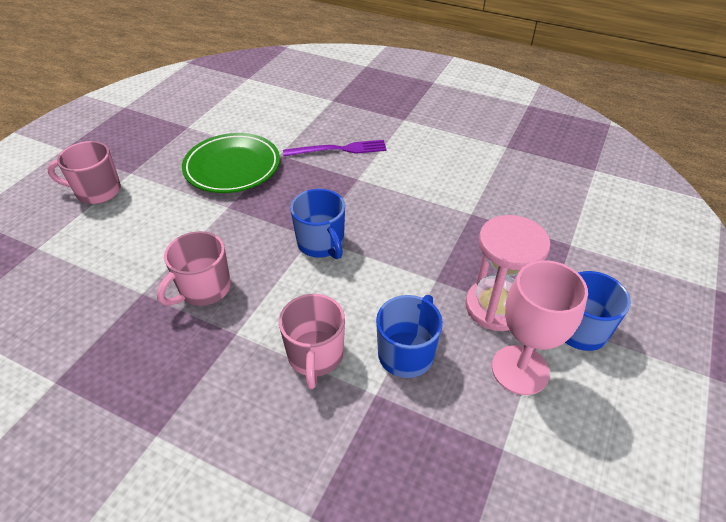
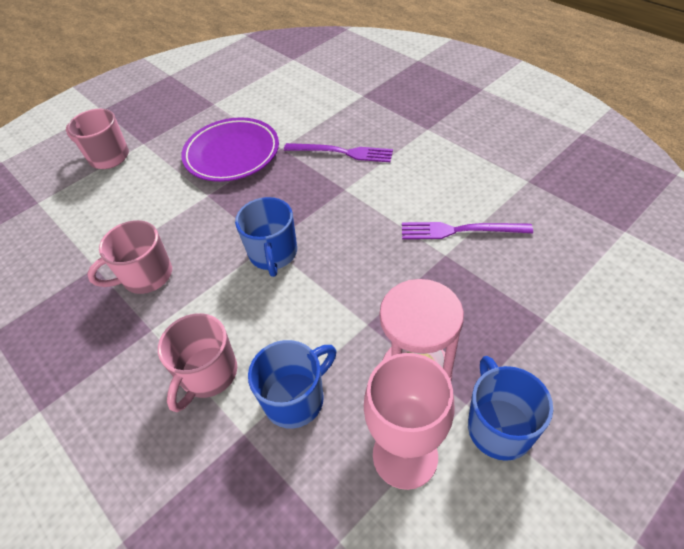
camera: 25 degrees right, 5 degrees up
green plate [182,133,280,193] -> purple plate [181,117,279,182]
none -> purple fork [402,222,533,239]

